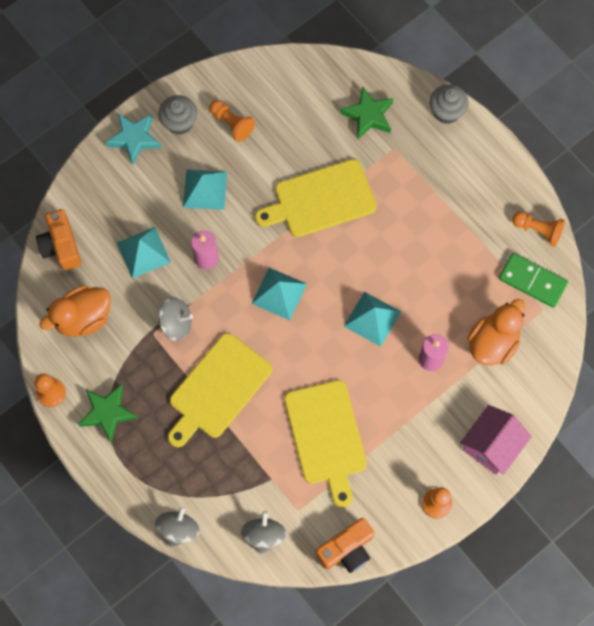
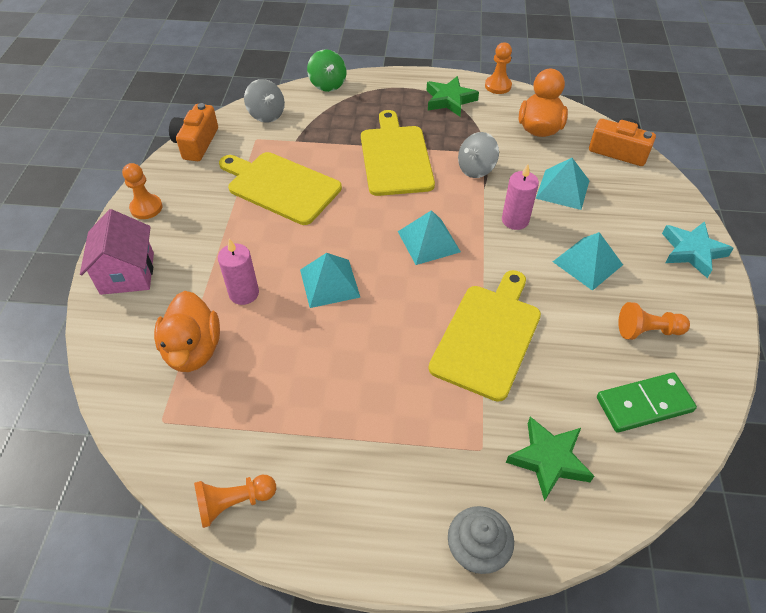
camera: 135 degrees right, 20 degrees down
grey spinning top [155,506,200,548] -> green spinning top [307,49,346,92]
grey cupcake [159,95,197,135] -> none
green domino [499,253,568,308] -> green domino moved to [597,372,697,433]

